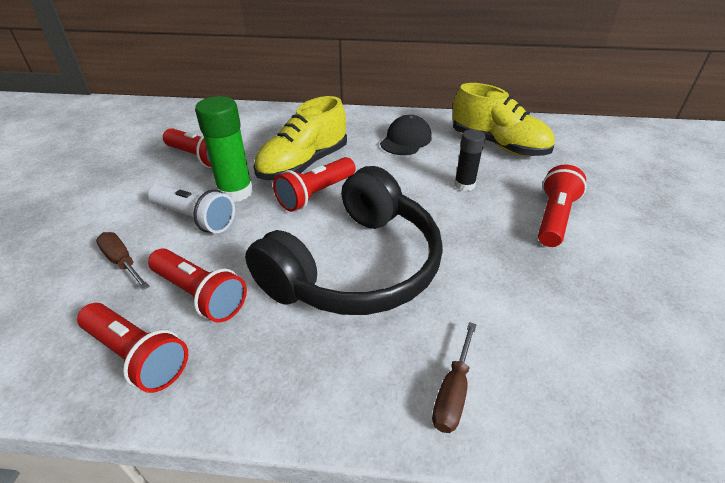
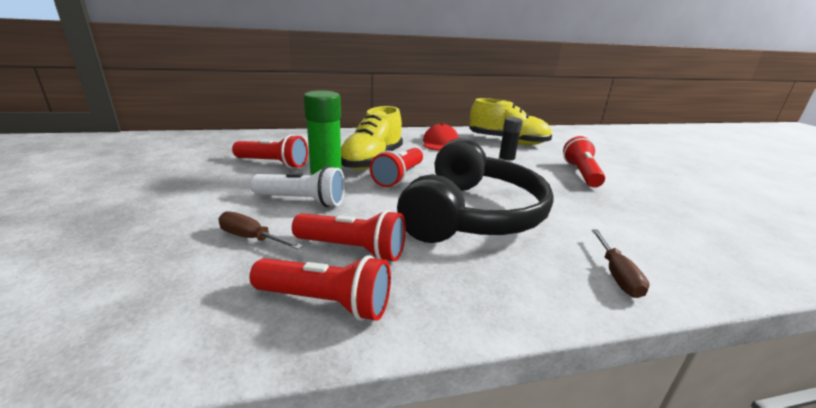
camera: 20 degrees left, 15 degrees down
black cap [380,115,432,155] -> red cap [423,123,459,151]

